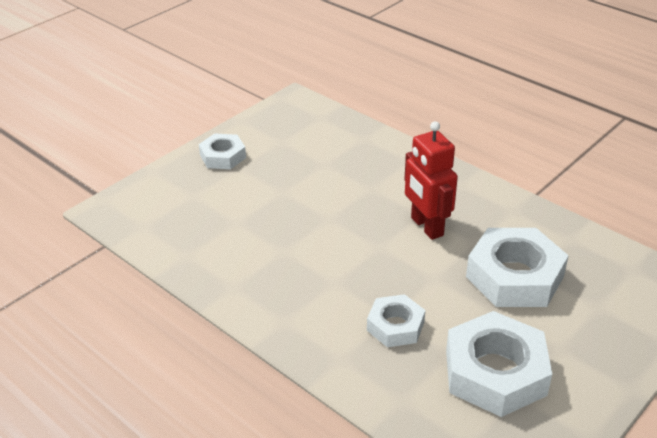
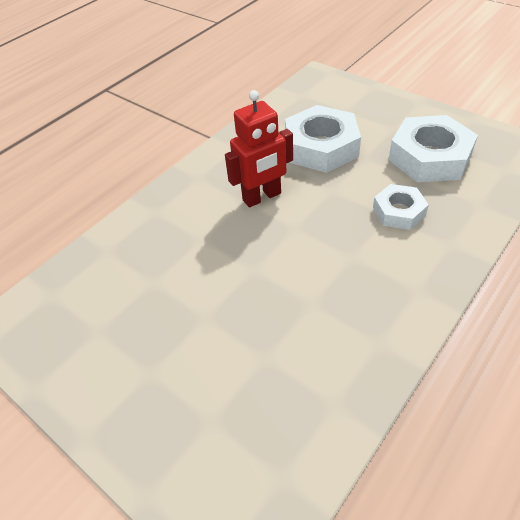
camera: 90 degrees left, 10 degrees up
white nut [199,133,246,169] -> none

